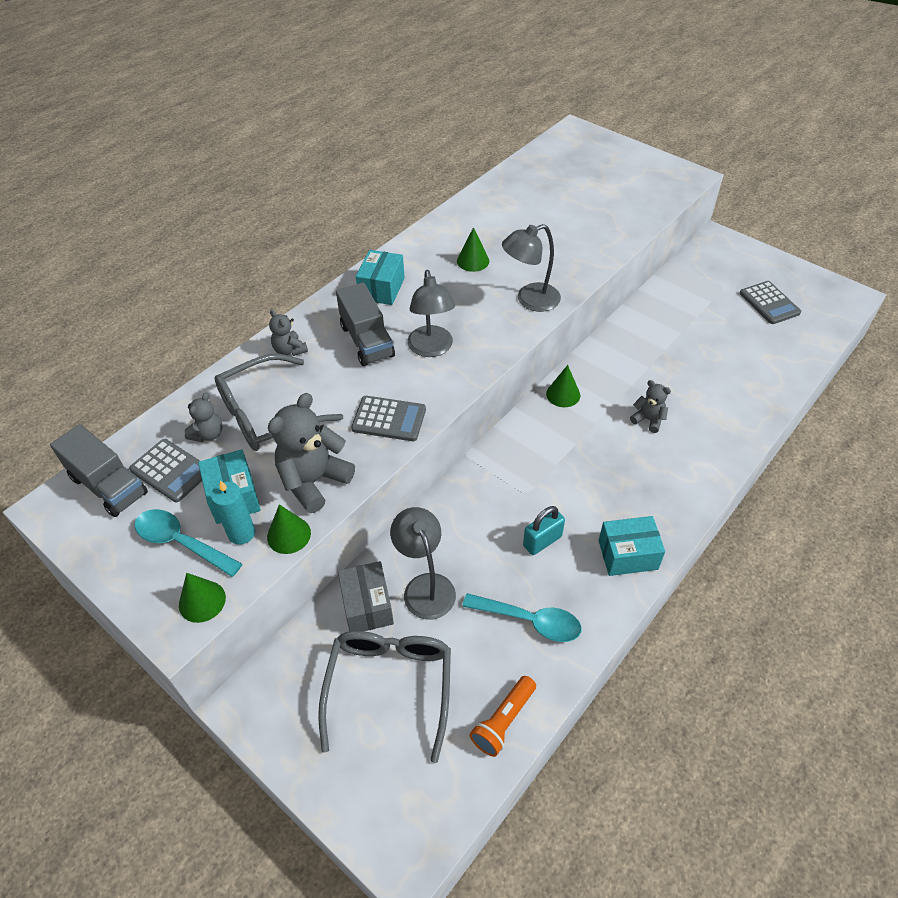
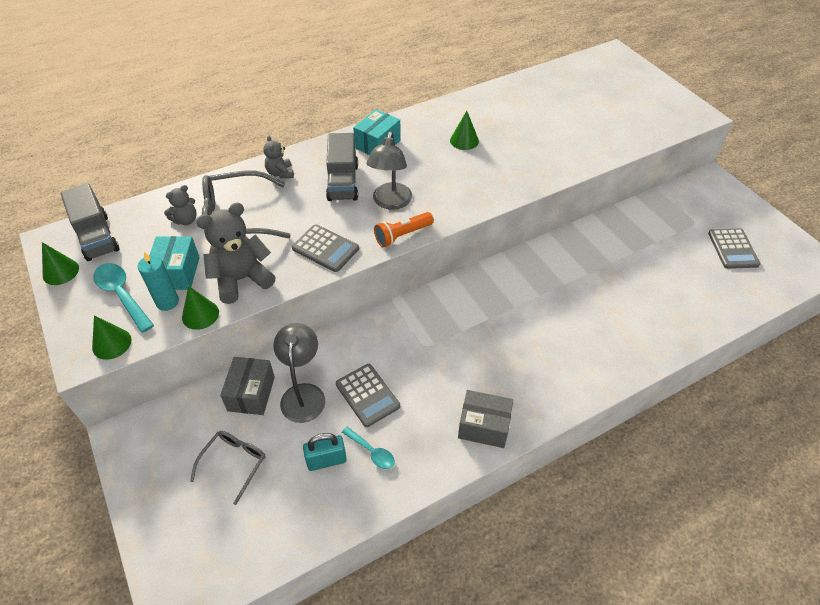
camera: 20 degrees right, 0 degrees up
grey calculator [129,439,202,502] -> grey calculator moved to [336,364,400,427]
grey glasses [318,631,451,763] -> grey glasses [190,431,266,505], size x0.58
turquoise spoon [462,593,581,642] -> turquoise spoon [342,427,395,469], size x0.61
orange flashlight [470,676,536,757] -> orange flashlight moved to [374,212,434,248]
grey lamp [502,224,561,312] -> none
turquoise padlock [523,506,565,555] -> turquoise padlock moved to [303,433,347,471]
green cone [546,365,580,407] -> green cone moved to [42,242,79,285]
turquoise box [598,516,665,576] -> grey box [458,390,513,448]
grey teddy bear [630,380,671,433] -> none

